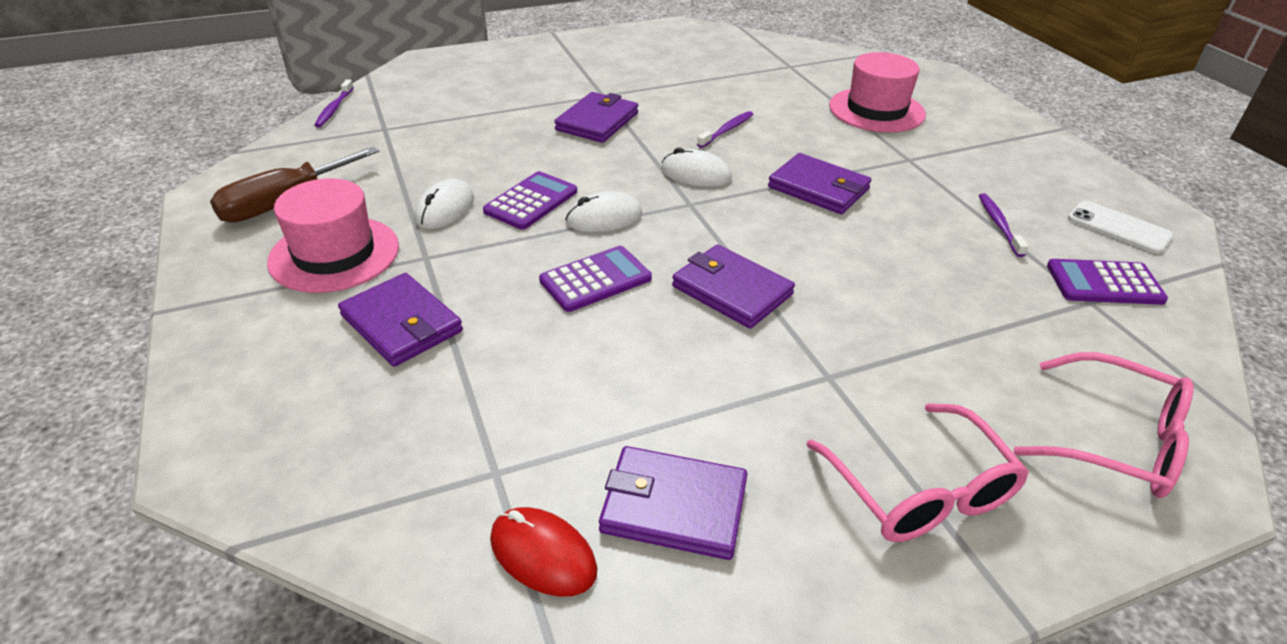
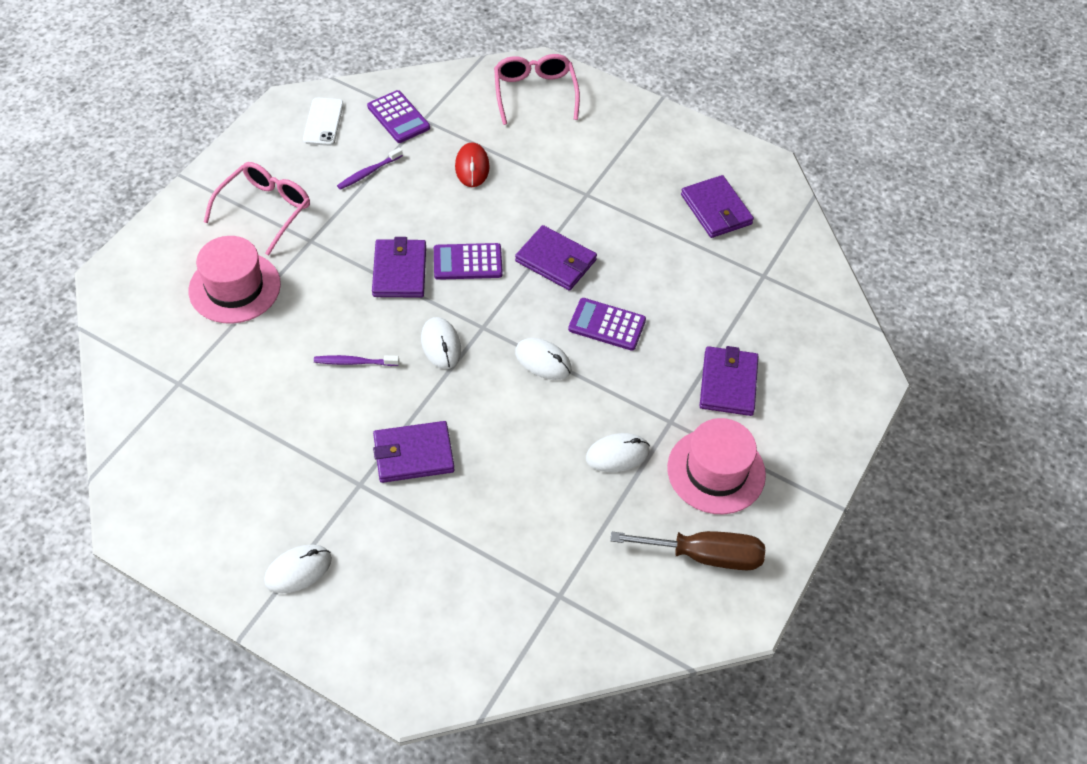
camera: 130 degrees left, 15 degrees up
purple toothbrush [314,79,354,128] -> none
purple calculator [483,171,577,230] -> purple calculator moved to [434,243,503,280]
red mouse [490,507,597,597] -> red mouse moved to [455,142,490,187]
purple wallet [672,244,795,329] -> purple wallet turned 60 degrees counterclockwise [515,225,597,291]
pink glasses [806,403,1029,542] -> pink glasses moved to [204,162,310,256]
none -> white mouse [264,545,332,593]

